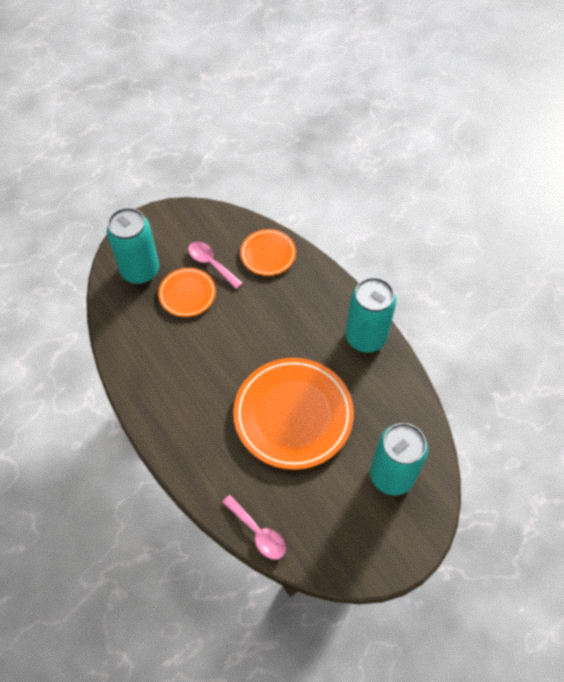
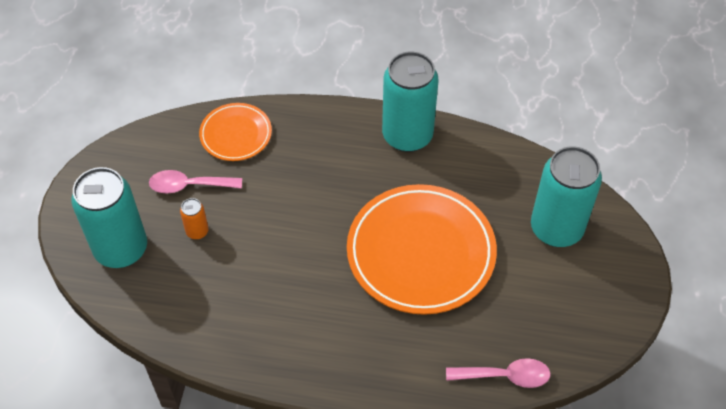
camera: 45 degrees left, 5 degrees down
orange plate [158,268,216,317] -> orange can [180,198,209,239]

